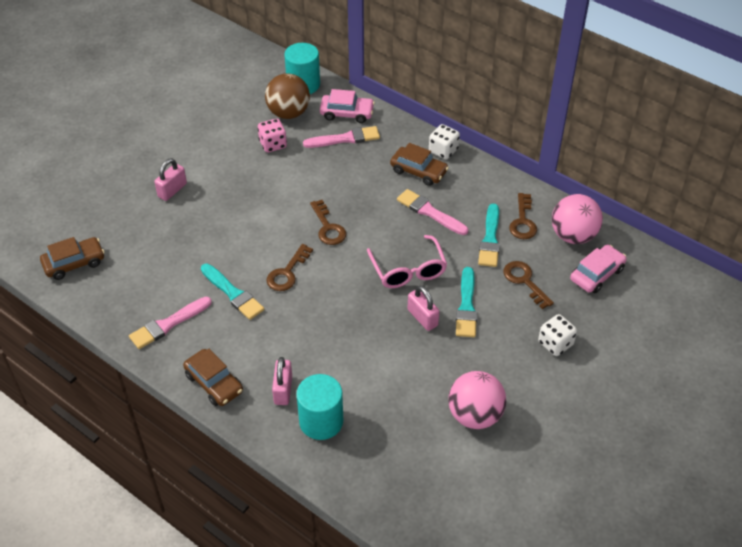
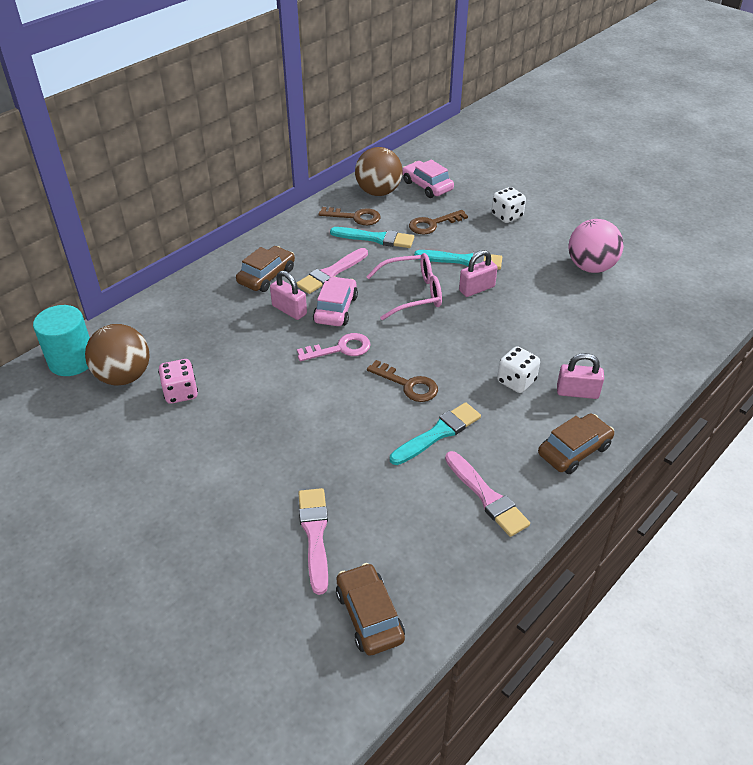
camera: 85 degrees left, 5 degrees down
pink padlock [154,158,187,201] -> pink padlock moved to [270,271,307,320]
turquoise cylinder [296,374,343,440] -> none
pink brush [303,126,380,148] -> pink brush moved to [299,488,328,595]
brown key [310,200,346,245] -> pink key [297,333,371,361]
pink car [320,89,375,123] -> pink car moved to [313,276,358,326]
white dice [429,124,460,159] -> white dice moved to [497,346,540,393]
pink ball [552,194,603,244] -> brown ball [355,147,403,196]

